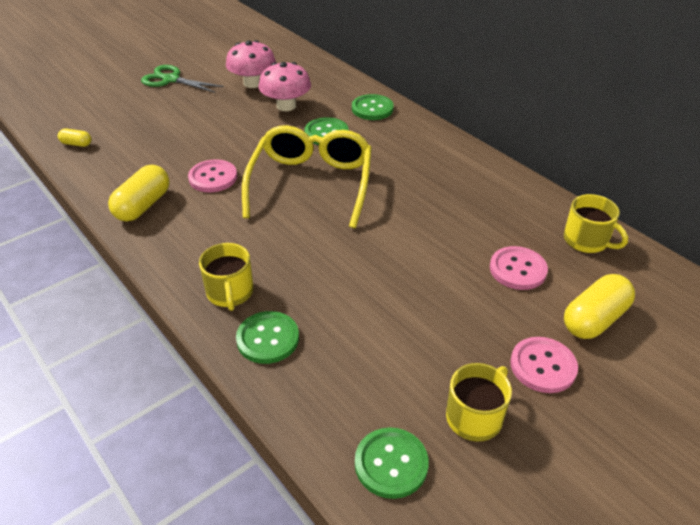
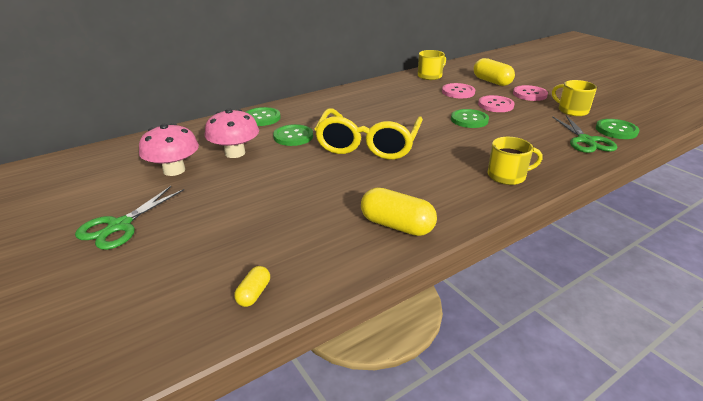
camera: 85 degrees left, 10 degrees down
pink button [188,159,237,193] -> pink button moved to [478,95,515,112]
green button [236,311,299,364] -> green button moved to [451,109,489,128]
yellow glasses [242,125,372,228] -> yellow glasses turned 90 degrees counterclockwise [315,108,423,159]
none -> green scissors [552,115,617,153]

